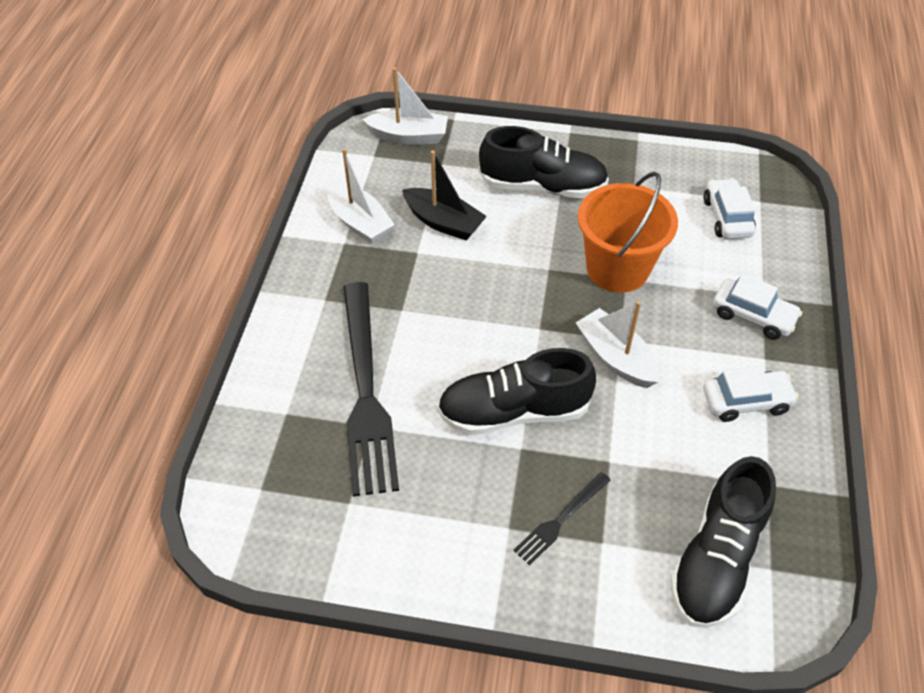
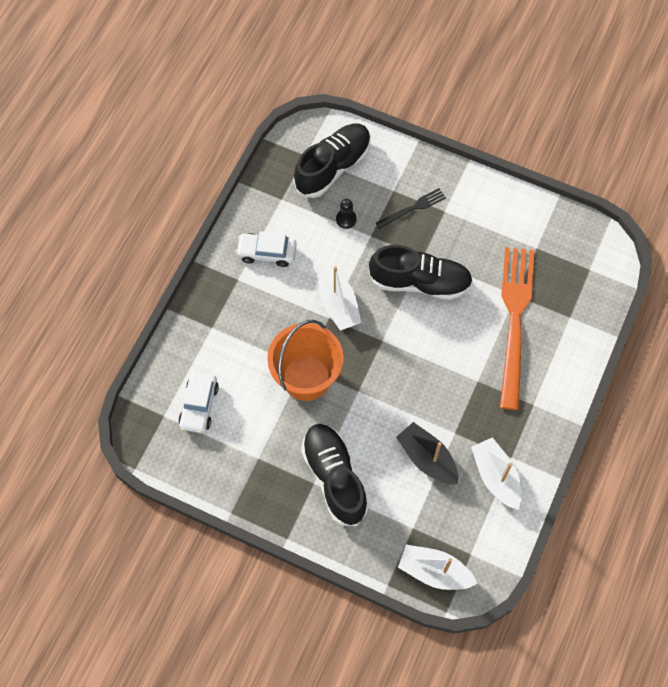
camera: 165 degrees left, 15 degrees up
black fork [343,282,399,497] -> orange fork [500,247,534,410]
black shoe [479,126,609,198] -> black shoe turned 45 degrees clockwise [301,424,369,526]
white car [713,274,802,339] -> none
none -> black pawn [336,199,357,229]

